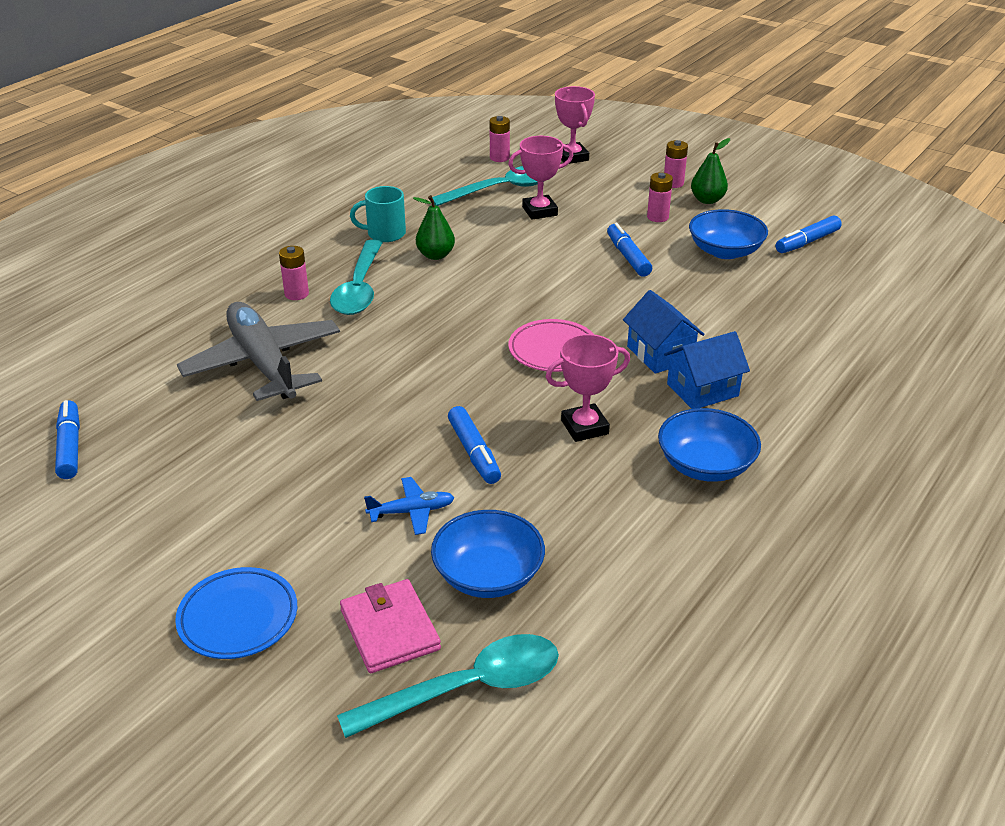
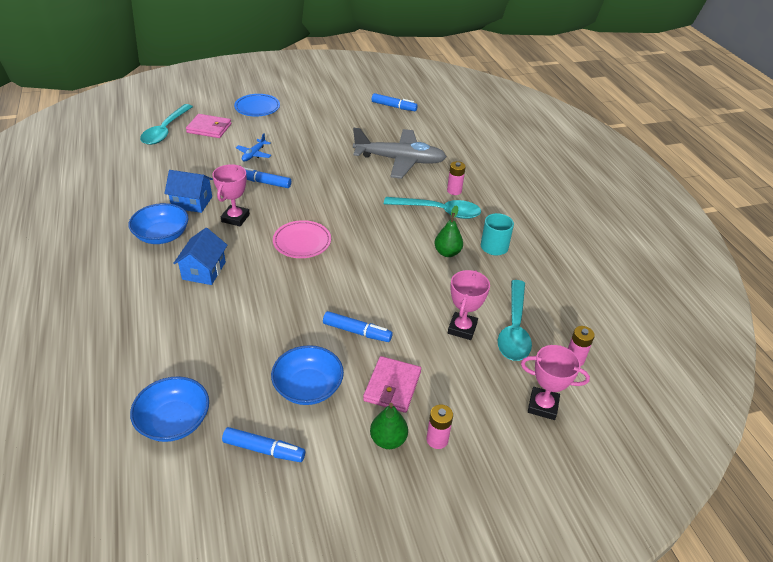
camera: 125 degrees right, 5 degrees up
turquoise spoon [330,239,383,315] -> turquoise spoon turned 150 degrees clockwise [384,197,481,219]
blue bowl [431,510,545,598] -> blue bowl moved to [130,376,209,442]
blue house [623,290,705,374] -> blue house moved to [164,170,213,213]
pink battery [647,172,673,222] -> pink wallet [363,356,421,413]
blue marker [776,216,842,253] -> blue marker turned 105 degrees clockwise [222,427,305,462]

